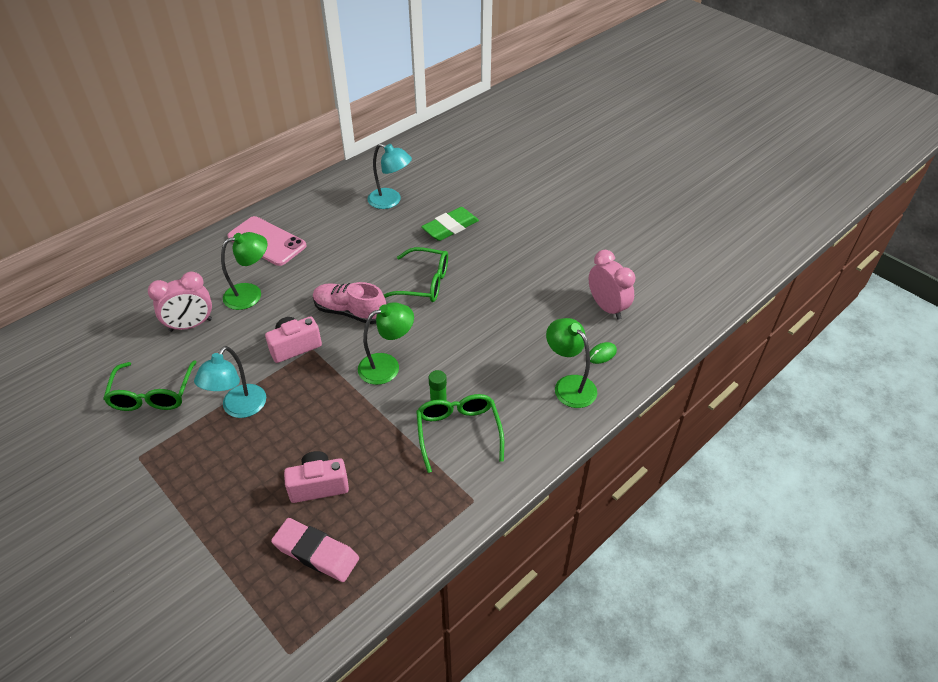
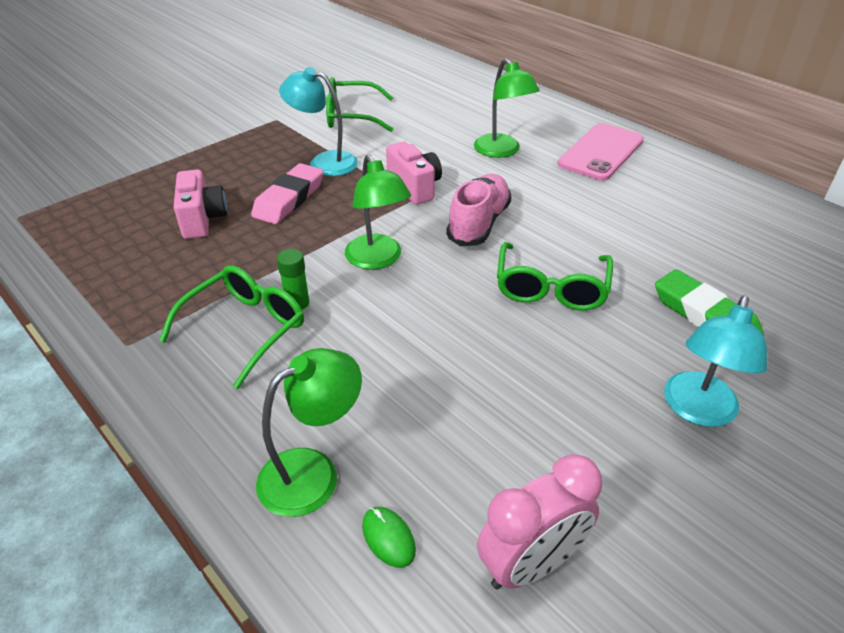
camera: 90 degrees right, 5 degrees down
pink clock [148,272,212,332] -> none
pink eraser [271,518,359,582] -> pink eraser moved to [251,163,323,224]
turquoise lamp [368,143,412,209] -> turquoise lamp moved to [664,295,768,427]
green glasses [416,394,504,473] -> green glasses turned 45 degrees counterclockwise [159,265,304,389]

